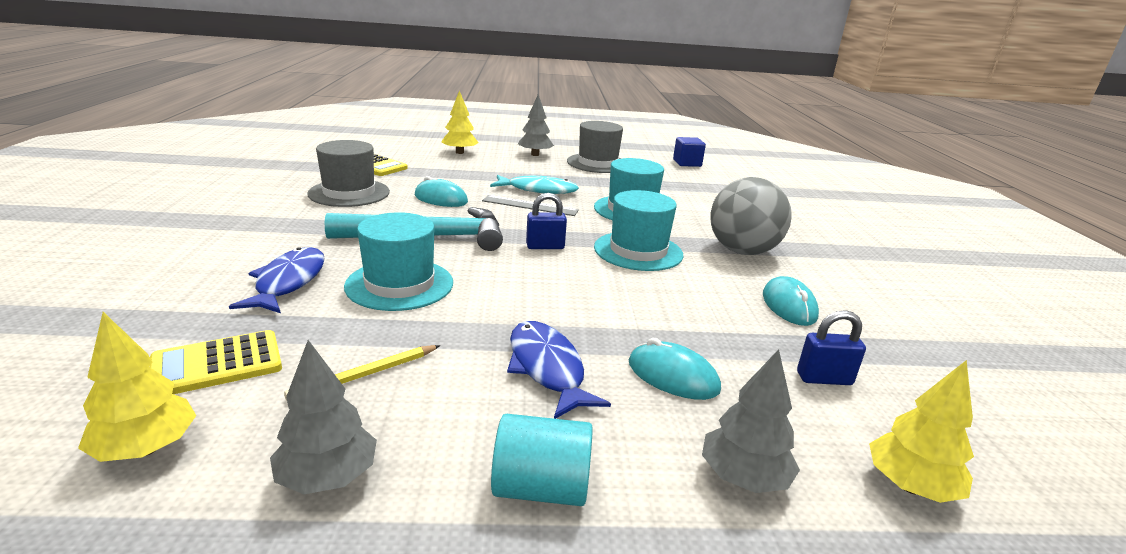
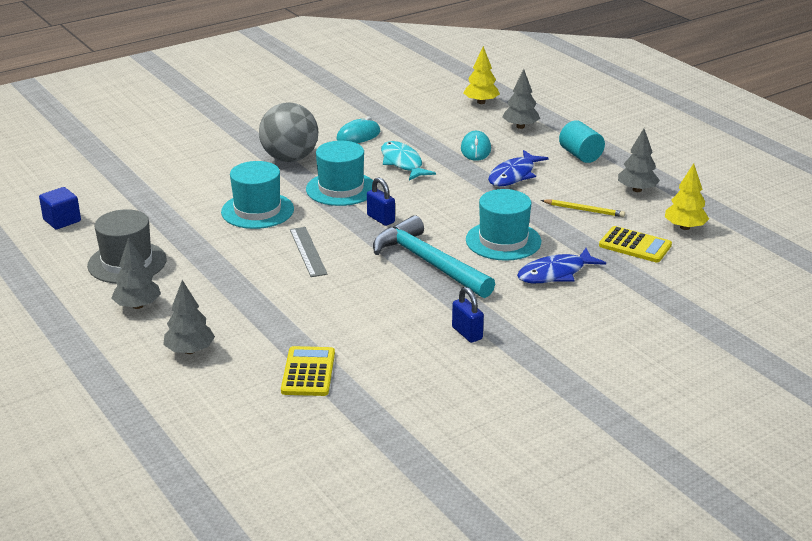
camera: 120 degrees left, 5 degrees up
grey hat [307,140,390,207] -> none
turquoise mouse [415,176,468,207] -> none
yellow tree [441,90,479,154] -> grey tree [163,280,215,354]
turquoise fish [490,175,579,194] -> turquoise fish moved to [381,141,436,181]
blue padlock [797,310,866,385] -> blue padlock moved to [452,287,484,343]

